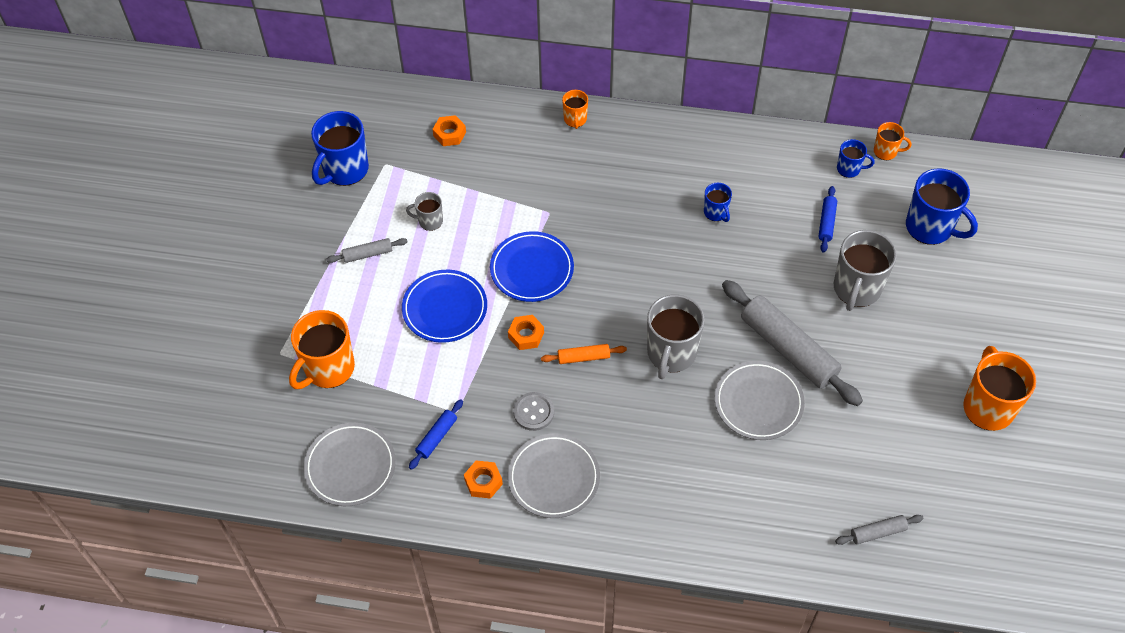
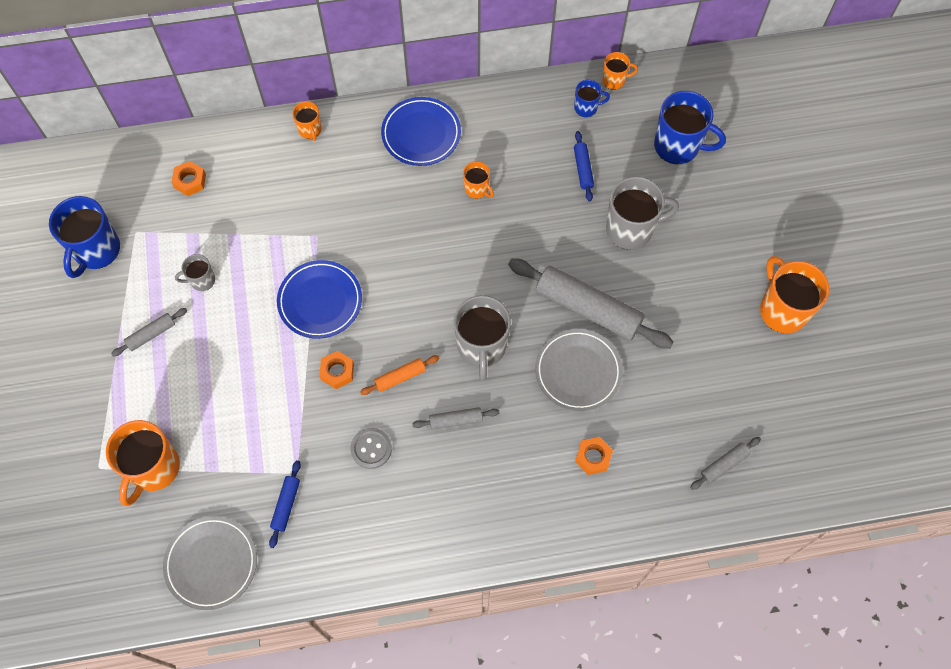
camera: 20 degrees left, 10 degrees up
blue plate [402,270,487,343] -> blue plate moved to [381,97,461,166]
orange nut [464,460,503,499] -> orange nut moved to [575,437,613,475]
grey plate [508,434,600,518] -> none
blue mug [704,183,732,222] -> orange mug [463,161,494,199]
grey mug [834,230,897,311] -> grey mug turned 105 degrees counterclockwise [606,176,679,250]
none -> grey rolling pin [412,407,499,430]

